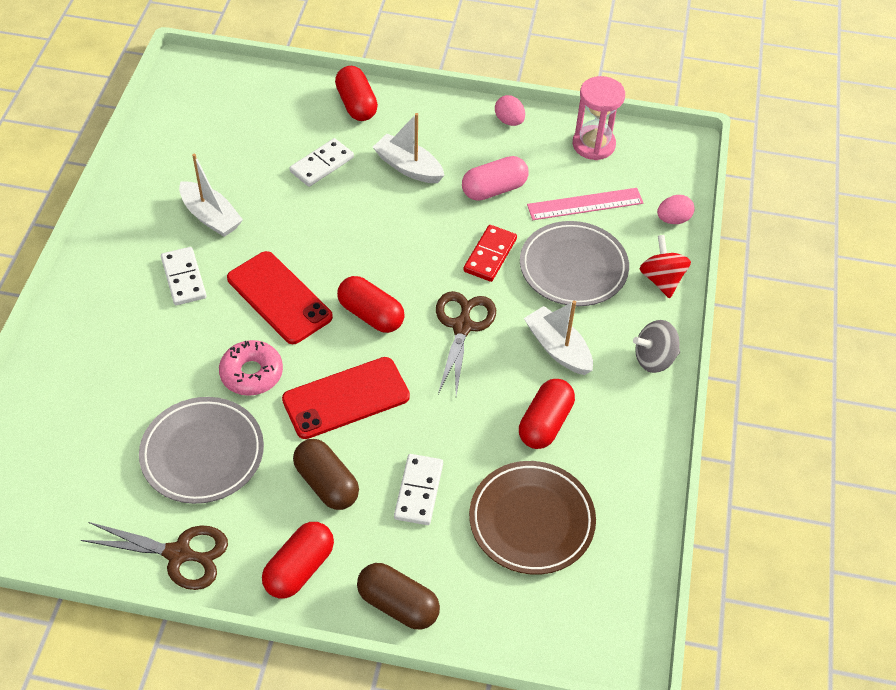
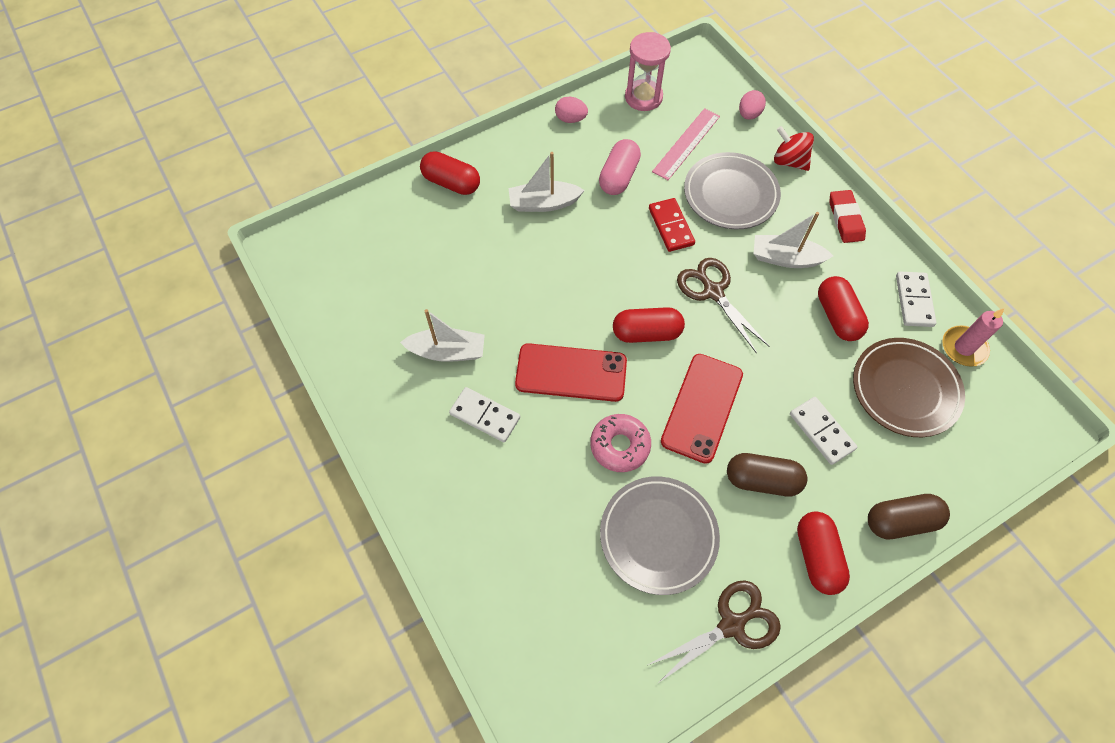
camera: 40 degrees left, 10 degrees up
white domino [290,138,354,187] -> white domino moved to [896,272,937,327]
grey spinning top [633,320,680,373] -> red eraser [829,190,866,243]
none -> pink candle [942,308,1004,367]

